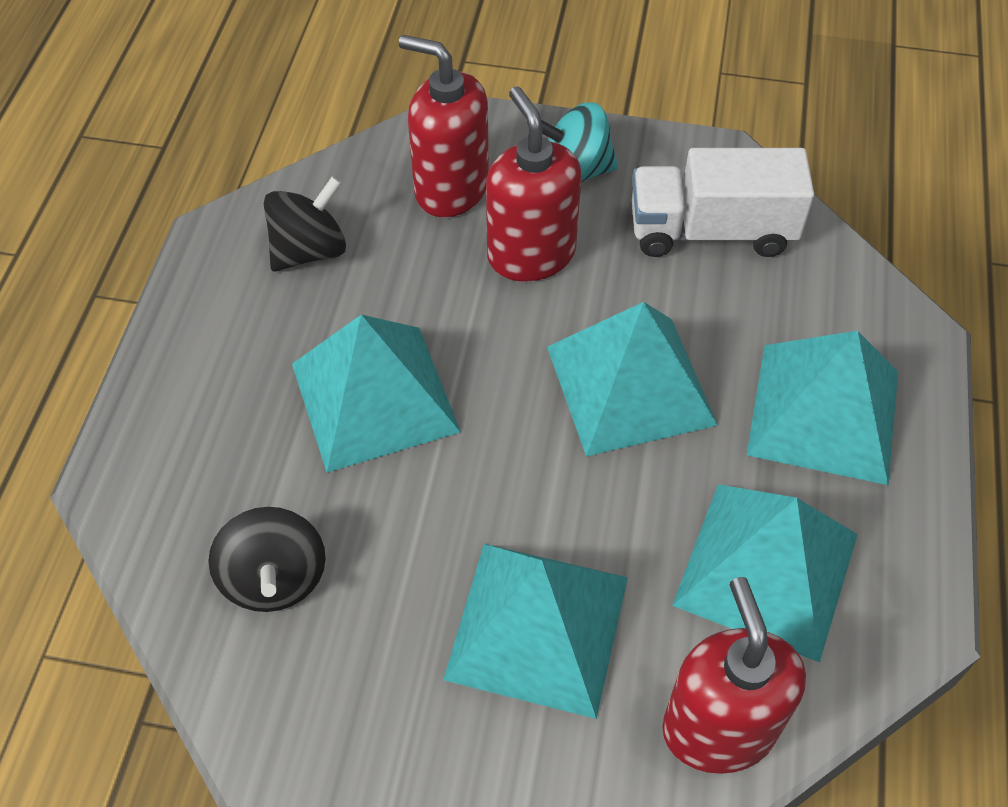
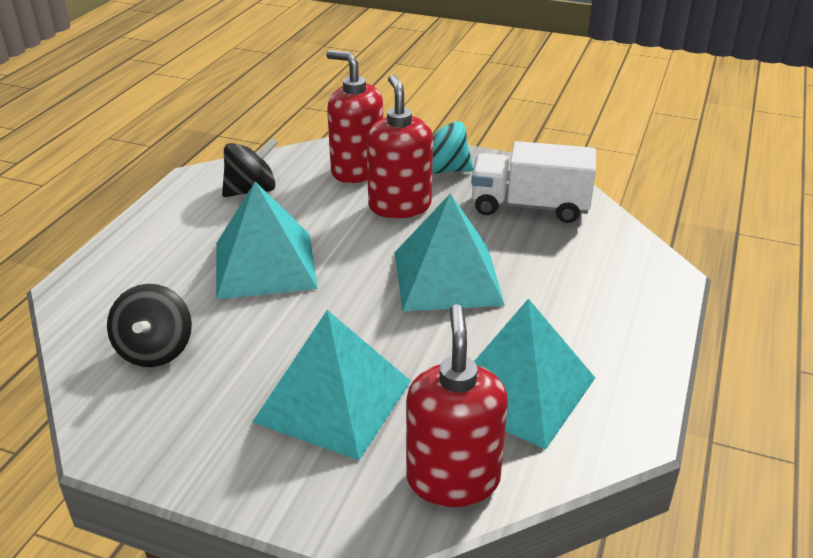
camera: 10 degrees right, 20 degrees down
turquoise pyramid [747,331,898,485] -> none

